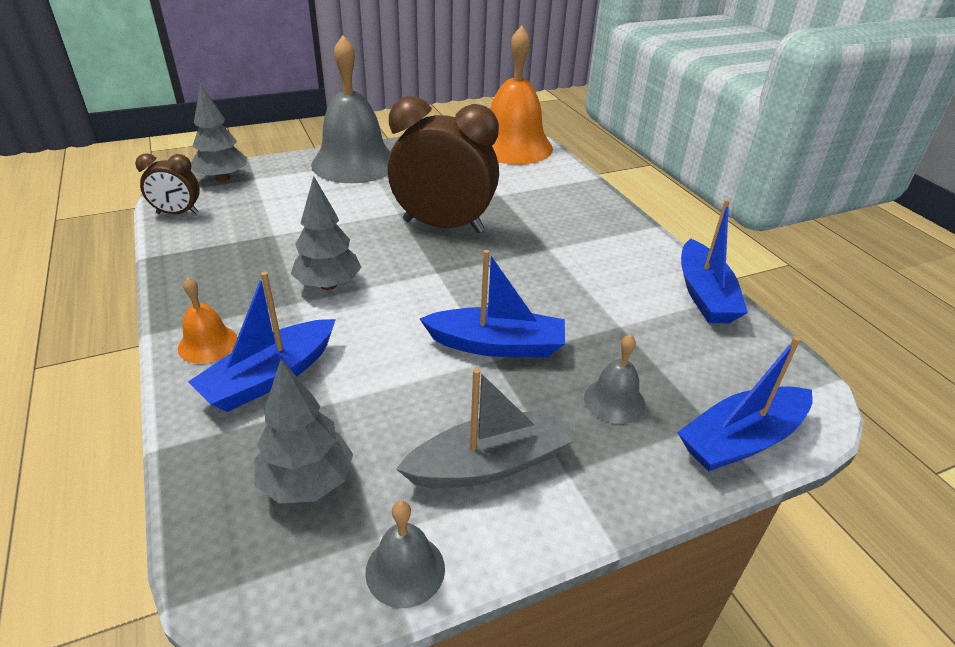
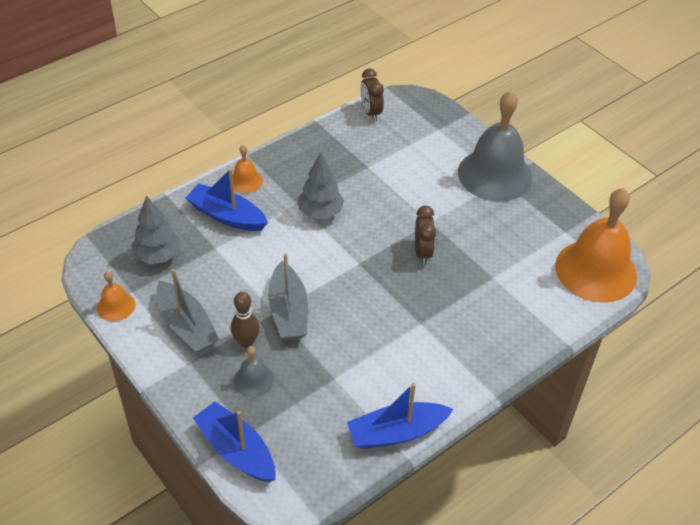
camera: 75 degrees right, 10 degrees up
grey tree [191,84,247,182] -> none
grey bell [365,501,445,608] -> orange bell [97,271,135,322]
brown clock [387,96,499,233] -> brown clock [415,206,436,264], size x0.50
blue boat [420,250,565,358] -> grey boat [268,253,308,340]
none -> brown bowling pin [231,292,260,348]

